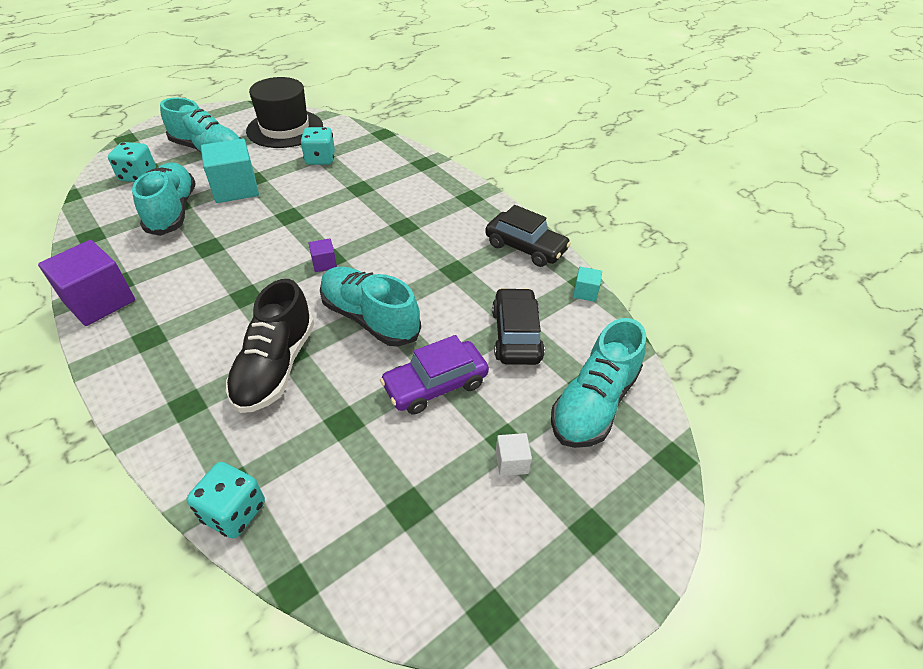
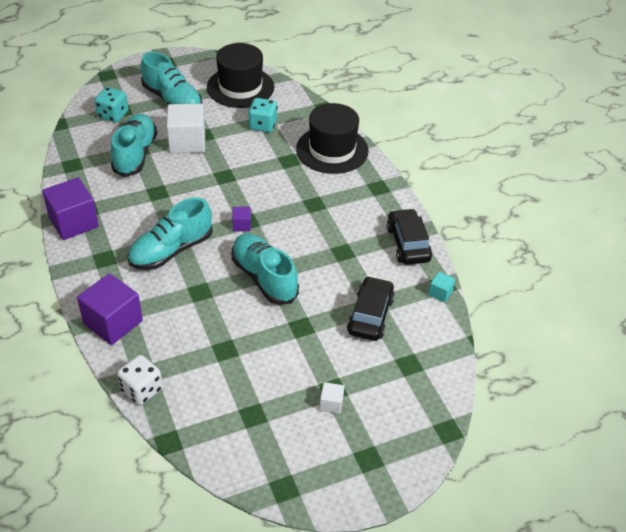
camera: 15 degrees right, 0 degrees up
turquoise dice [187,462,265,539] -> white dice [117,355,163,405]
turquoise cube [201,138,259,203] -> white cube [167,104,205,153]
black shoe [226,279,314,413] -> none
purple car [380,335,489,414] -> none
black car [485,205,571,267] -> black car turned 150 degrees counterclockwise [387,208,432,265]
turquoise shoe [551,318,646,448] -> turquoise shoe moved to [127,197,213,270]
none -> purple cube [77,273,143,345]
none -> black hat [296,103,369,174]

